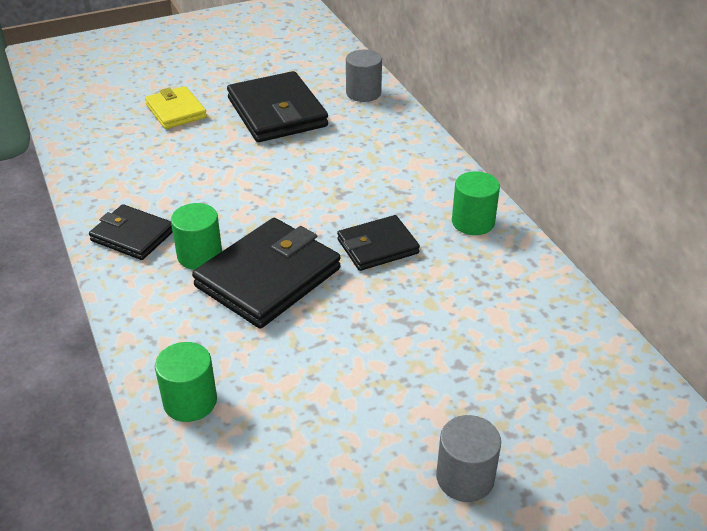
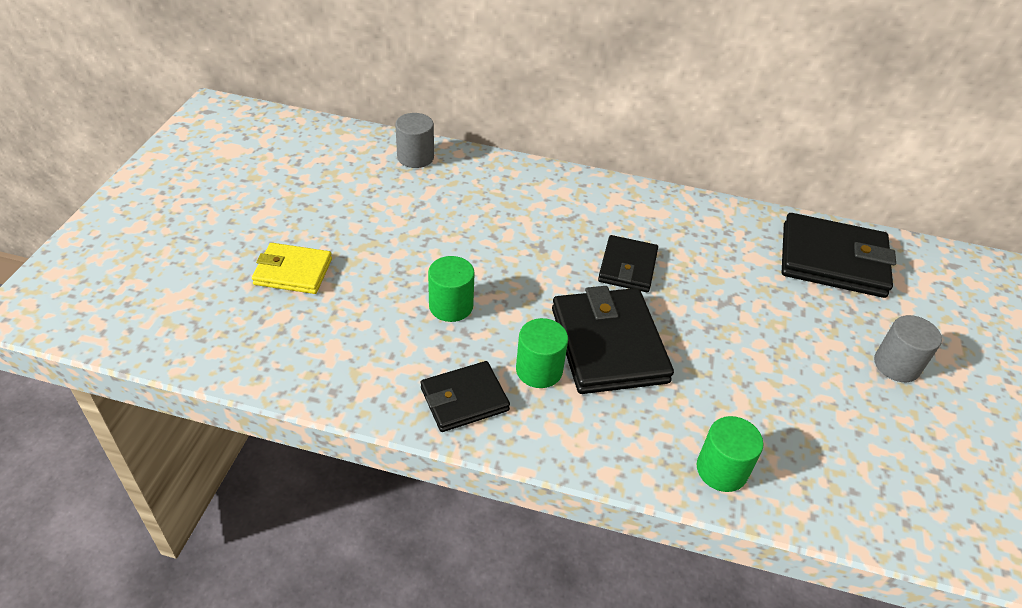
camera: 55 degrees left, 5 degrees up
black wallet [227,71,328,142] -> black wallet moved to [782,213,896,298]
green cylinder [452,171,500,235] -> green cylinder moved to [428,256,475,322]

